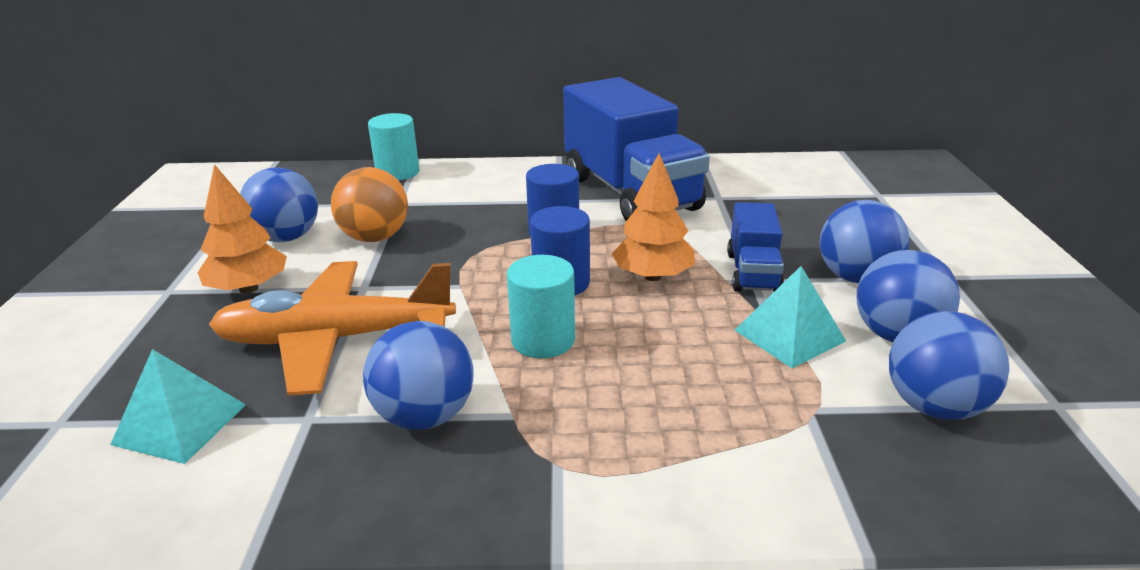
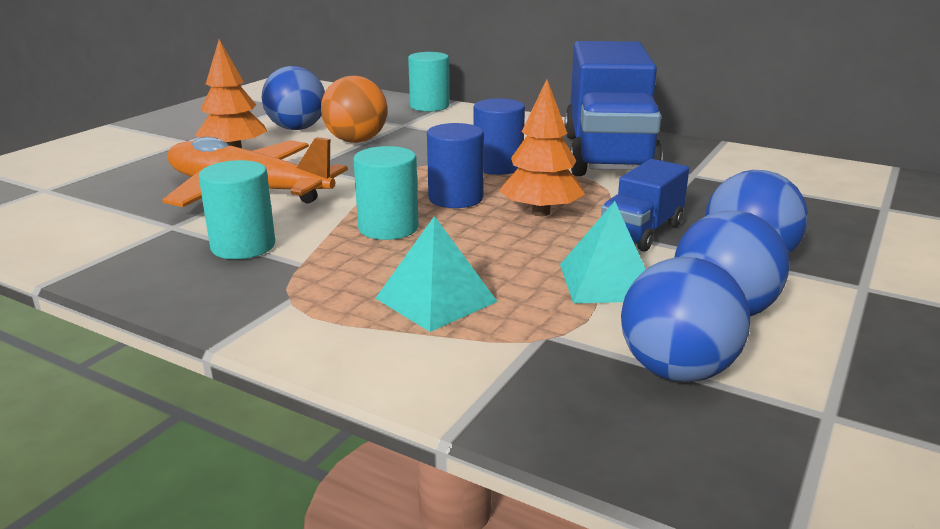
camera: 30 degrees right, 5 degrees down
turquoise pyramid [110,349,246,464] -> turquoise pyramid moved to [375,216,498,332]
blue ball [363,321,474,430] -> turquoise cylinder [199,160,275,259]

